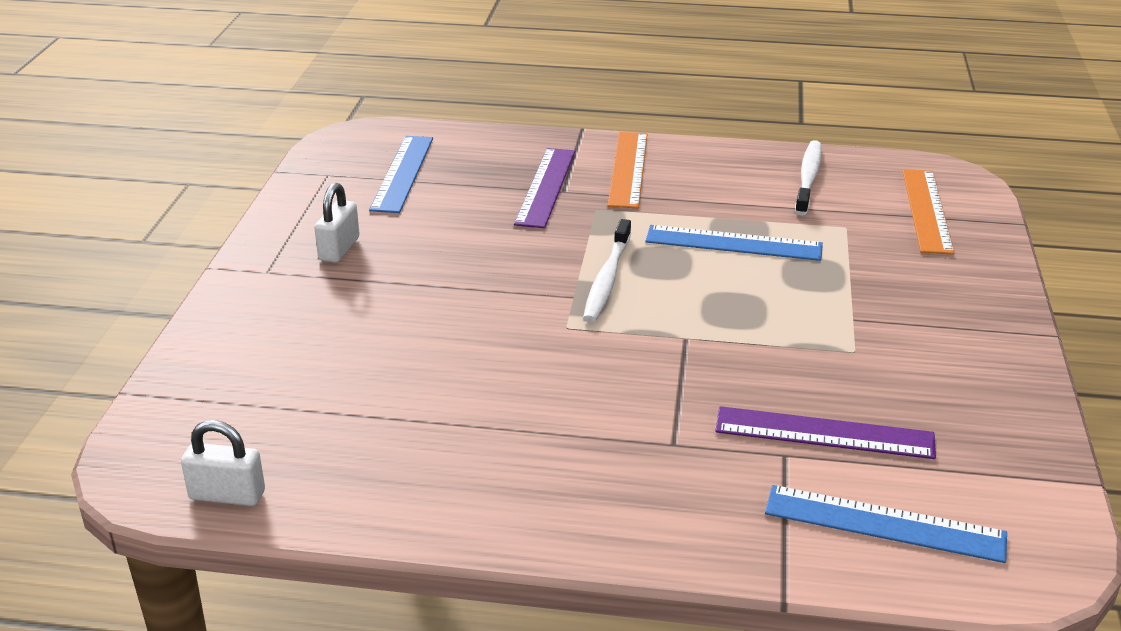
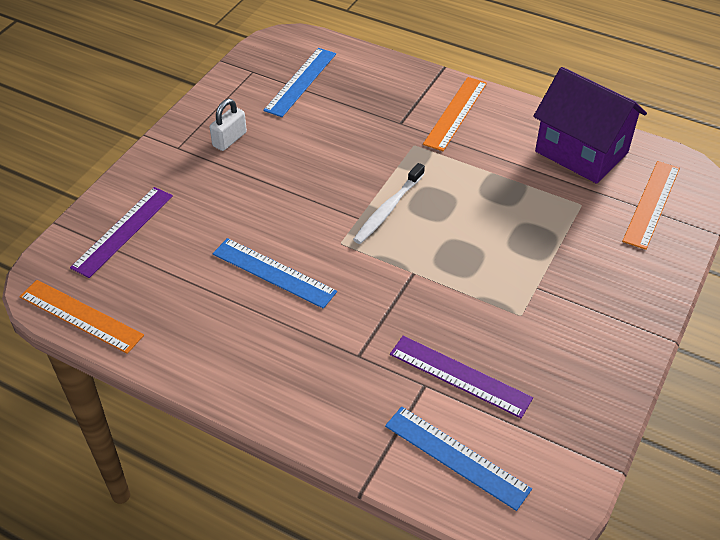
camera: 20 degrees right, 15 degrees up
white padlock [181,420,265,506] -> orange ruler [19,280,144,354]
purple ruler [514,148,575,228] -> purple ruler moved to [70,187,173,278]
blue ruler [645,225,823,261] -> blue ruler moved to [213,238,337,309]
white toothbrush [795,140,822,215] -> purple house [533,67,647,184]

